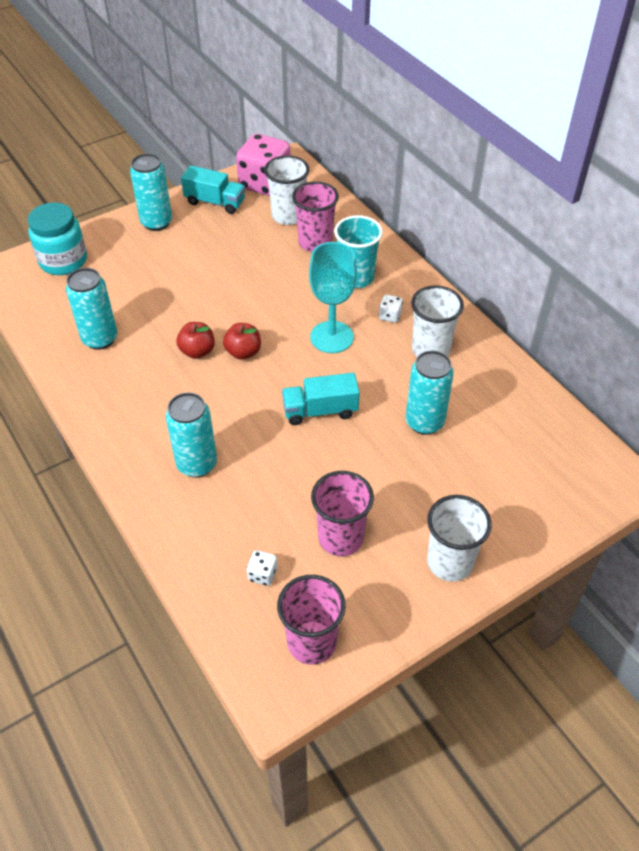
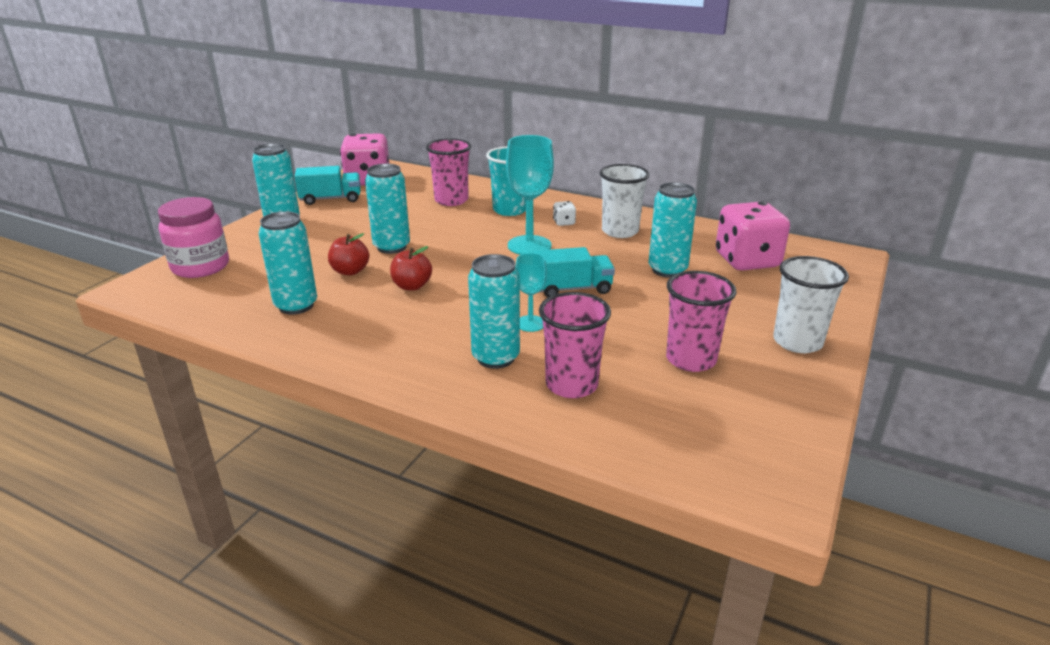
camera: 30 degrees left, 20 degrees down
turquoise jar [28,202,87,275] -> pink jar [158,197,229,278]
red apple [223,323,261,360] -> red apple moved to [328,233,369,275]
white dice [247,550,277,586] -> none
white cup [264,155,309,225] -> none
pink cup [277,575,346,665] -> pink cup moved to [539,292,611,398]
turquoise truck [282,373,360,425] -> turquoise truck turned 150 degrees counterclockwise [533,247,615,297]
none -> turquoise can [365,164,410,254]
none -> turquoise goblet [515,253,547,332]
none -> pink dice [716,201,790,271]

